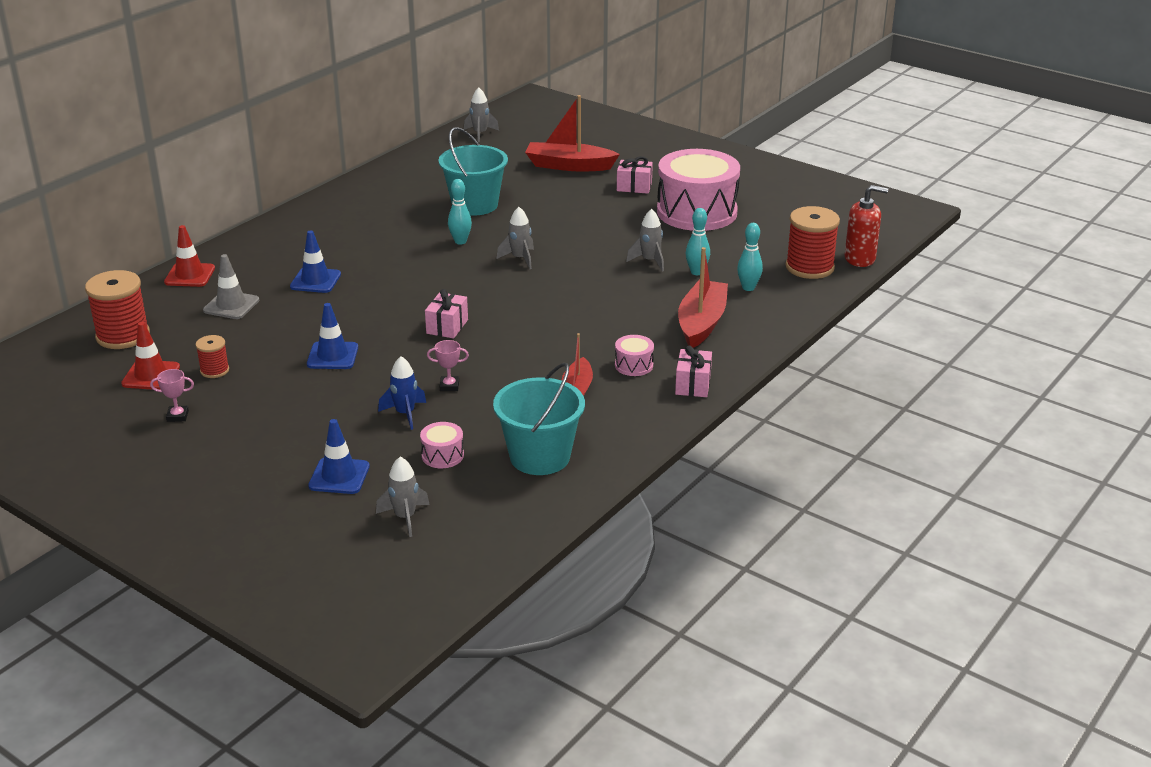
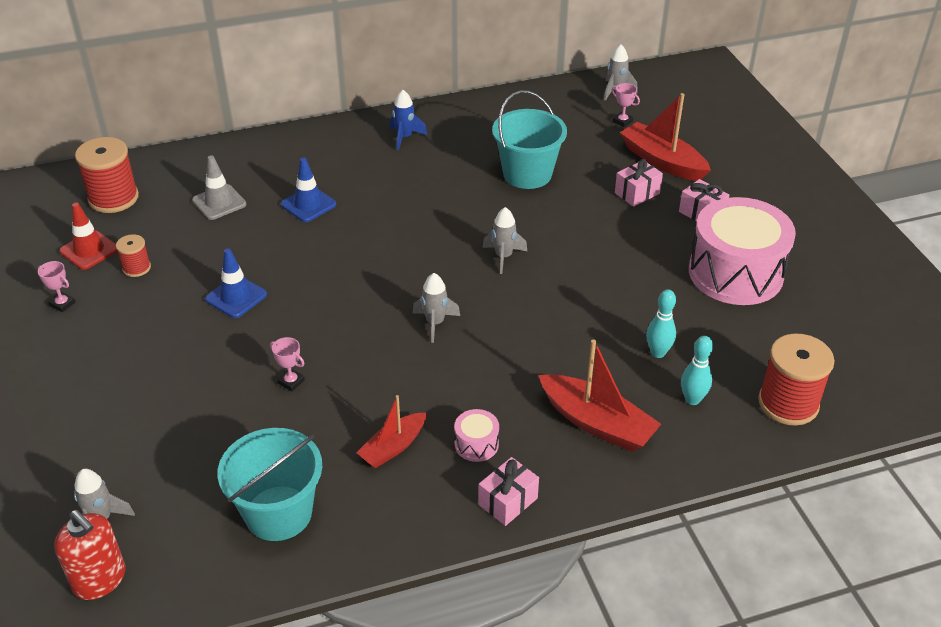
camera: 35 degrees right, 10 degrees up
red traffic cone [164,225,215,287] -> none
blue traffic cone [308,419,370,494] -> none
blue rocket [378,356,426,430] -> blue rocket moved to [389,90,427,151]
pink drum [420,422,464,468] -> none
pink gift [425,289,468,339] -> pink gift moved to [615,159,663,207]
turquoise bowling pin [448,179,472,245] -> none
grey rocket [626,209,664,272] -> grey rocket moved to [412,273,460,343]
red boat [678,247,728,348] -> red boat turned 75 degrees clockwise [538,339,661,452]
red soap dispenser [845,185,888,267] -> red soap dispenser moved to [54,510,126,600]
none -> pink trophy [612,83,640,127]

